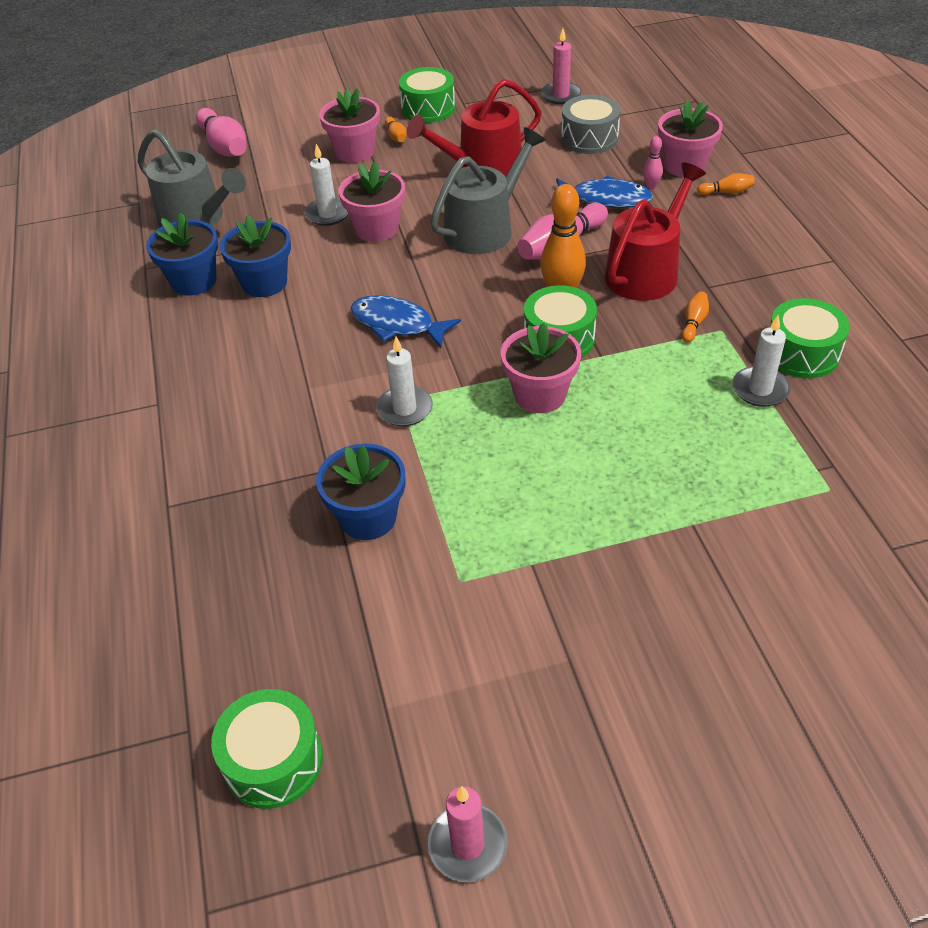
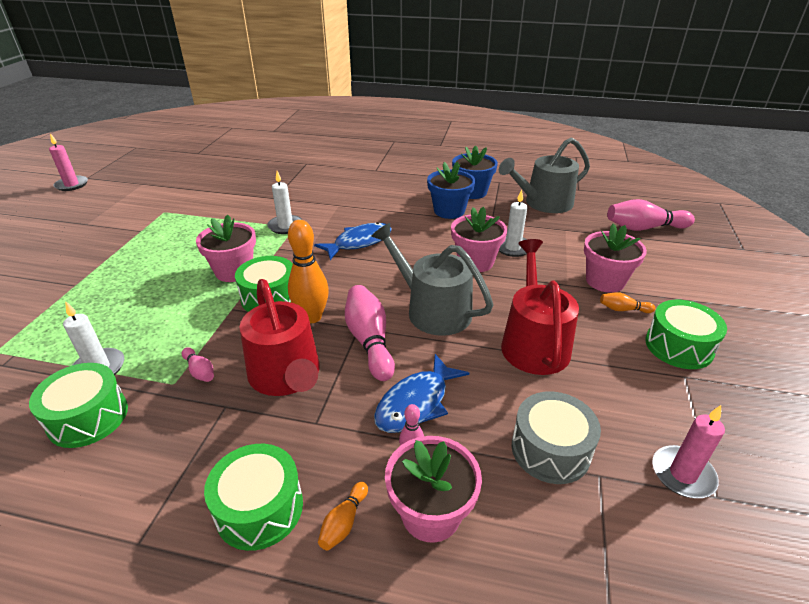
camera: 115 degrees right, 10 degrees down
green drum [211,689,323,809] -> green drum moved to [204,444,303,551]
blue flower pot [316,444,405,540] -> none
grey watering can [430,127,545,254] -> grey watering can turned 150 degrees clockwise [371,223,493,336]
orange bowling pin [682,291,709,343] -> pink bowling pin [182,347,214,382]

